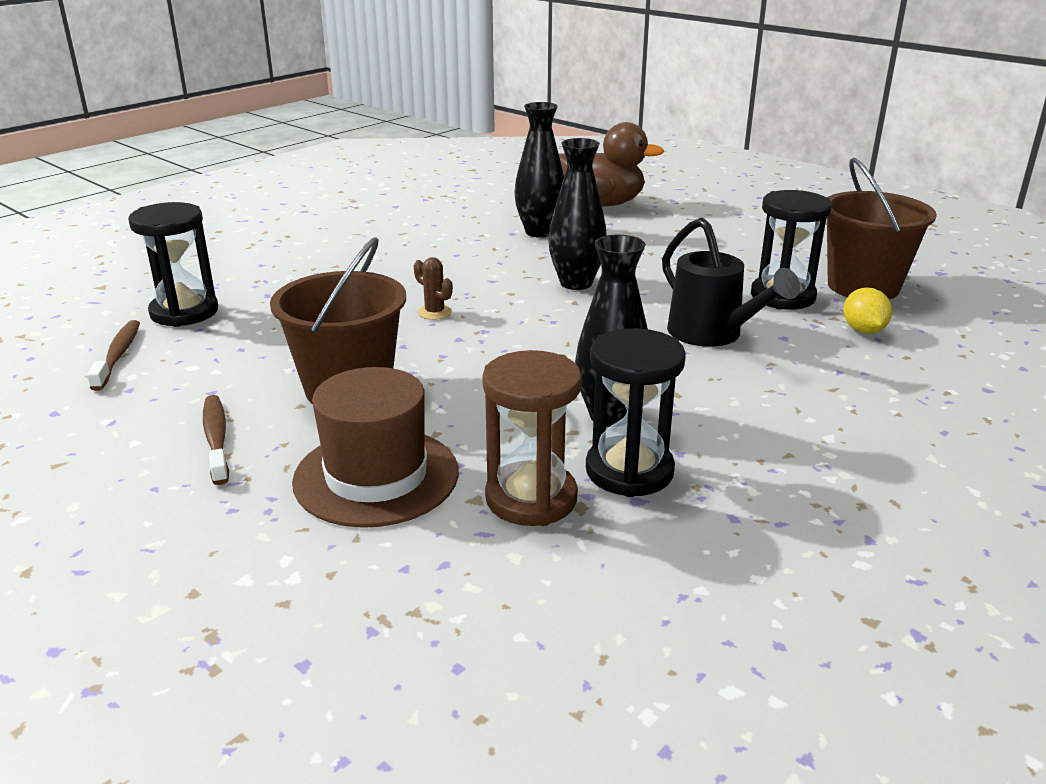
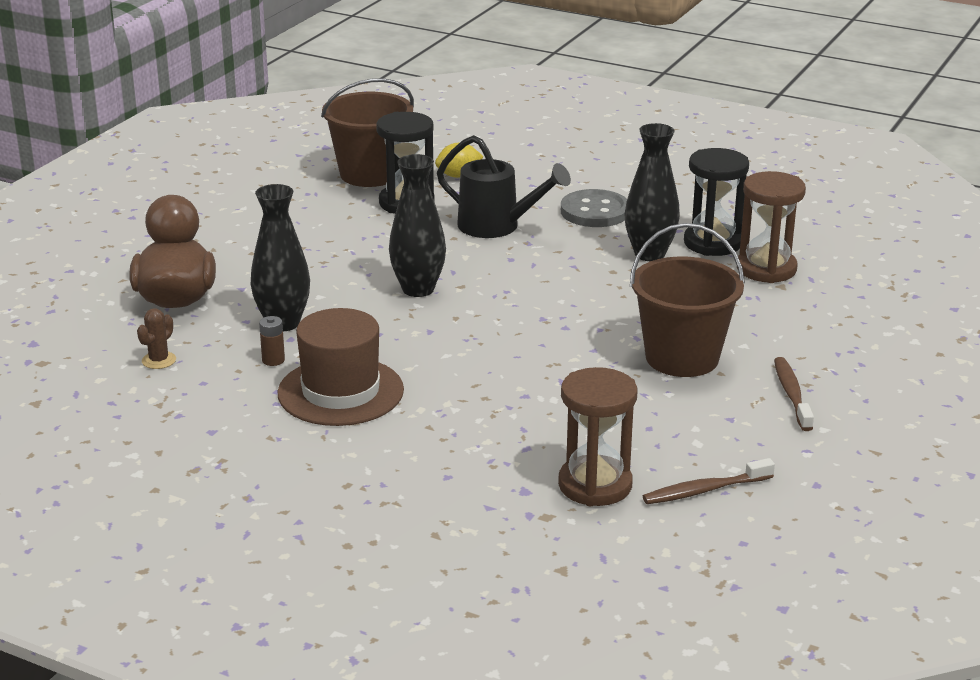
camera: 105 degrees left, 0 degrees up
black hourglass [128,202,218,327] -> brown hourglass [558,367,637,506]
brown toothbrush [203,395,229,485] -> brown toothbrush turned 120 degrees clockwise [774,357,814,431]
brown hat [292,367,459,528] -> brown hat moved to [278,308,404,426]
brown cactus [414,257,453,320] -> brown cactus moved to [137,308,176,369]
black watering can [662,218,800,347] -> black watering can turned 75 degrees clockwise [437,135,571,238]
none -> brown battery [259,316,285,366]
none -> grey button [561,189,627,227]

